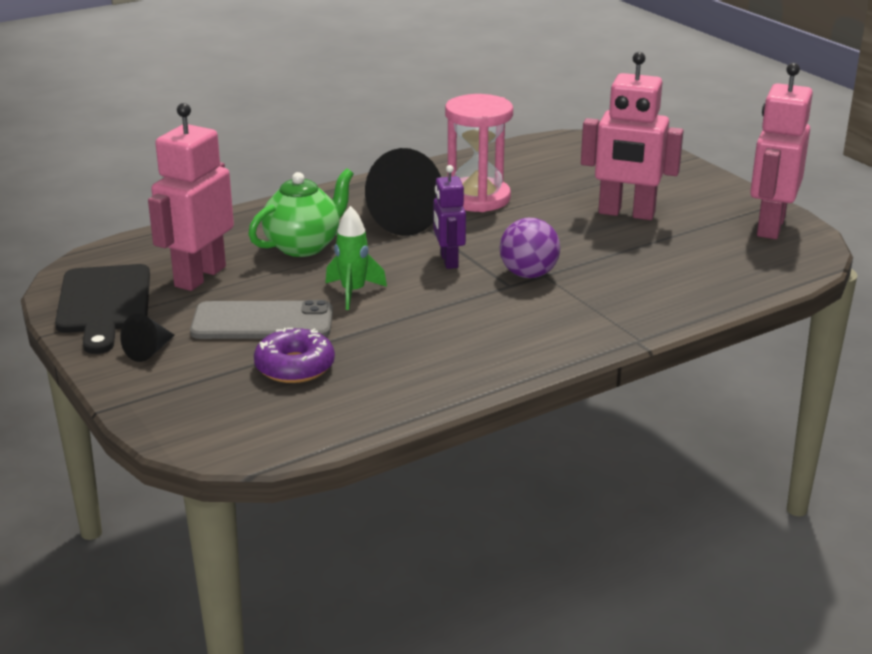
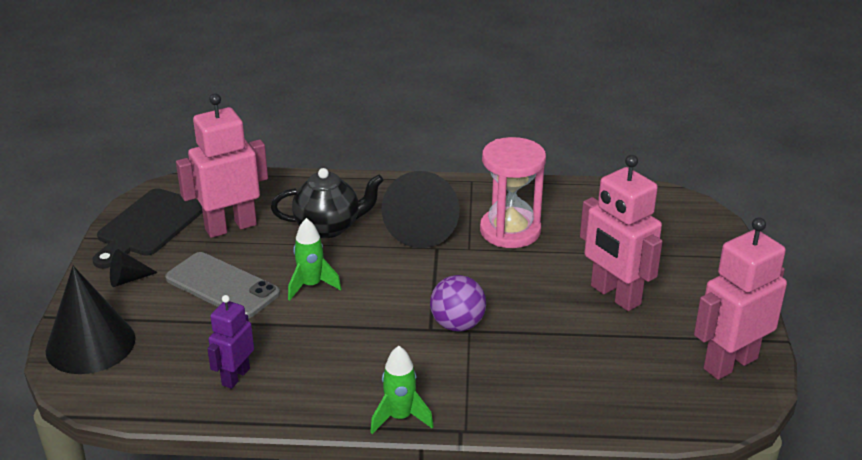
camera: 35 degrees right, 5 degrees up
green teapot [248,168,354,257] -> black teapot [271,168,384,238]
purple donut [254,328,335,383] -> none
purple robot [434,165,466,269] -> purple robot moved to [207,295,254,389]
none -> black cone [46,266,136,374]
none -> green rocket [370,346,434,434]

